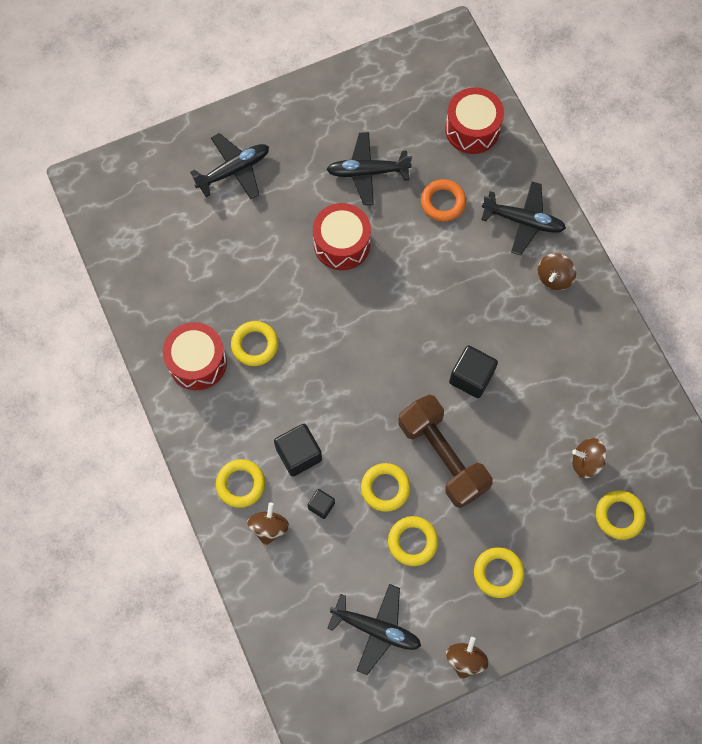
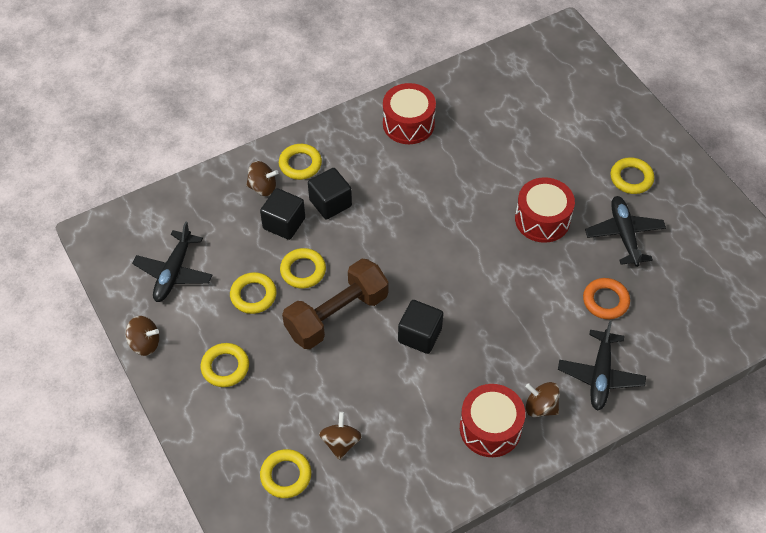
camera: 85 degrees right, 15 degrees down
black plane [190,133,269,199] -> none
yellow ring [231,321,278,366] -> yellow ring moved to [611,157,654,194]
black cube [307,489,335,519] -> black cube [260,188,305,240], size x1.77
red drum [445,87,504,154] -> red drum moved to [460,384,525,457]

